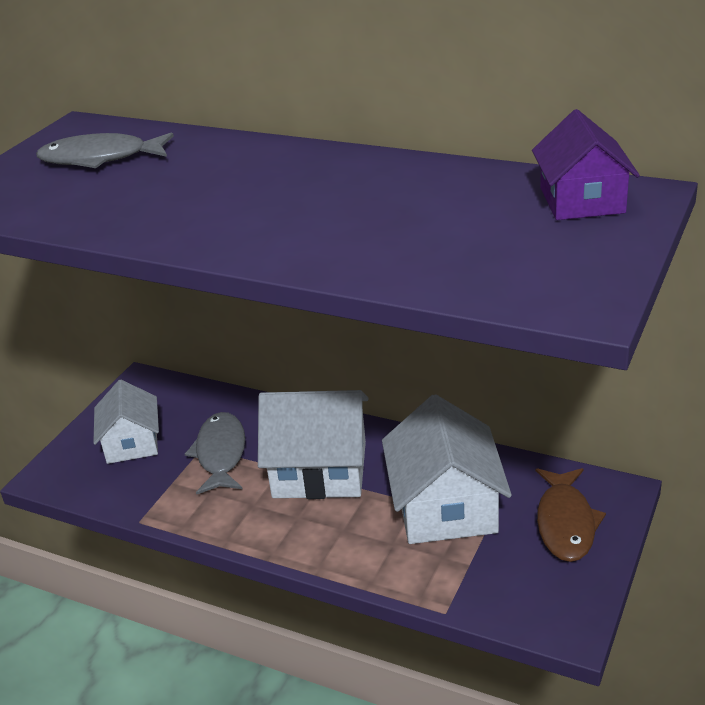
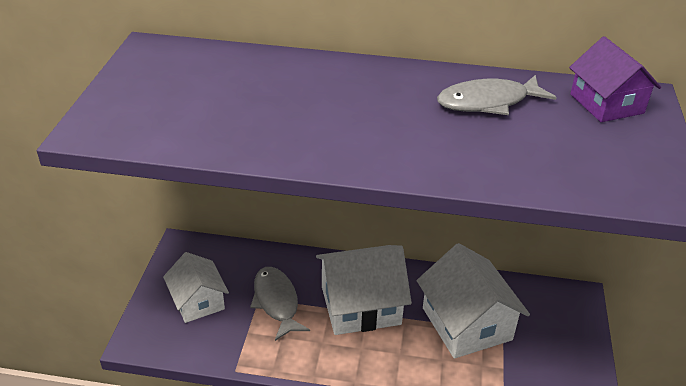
camera: 20 degrees left, 5 degrees up
grey fish [36,132,174,168] -> grey fish moved to [437,75,557,115]
brown fish [536,468,606,562] -> none

